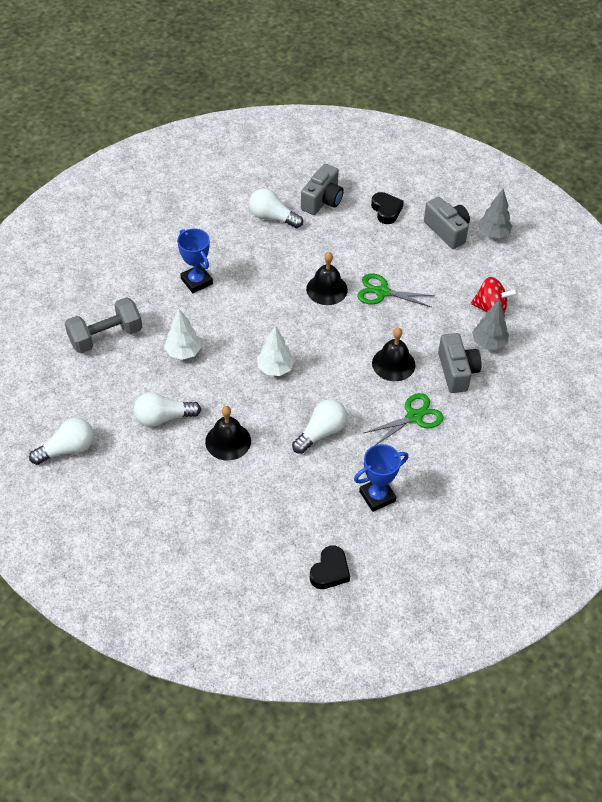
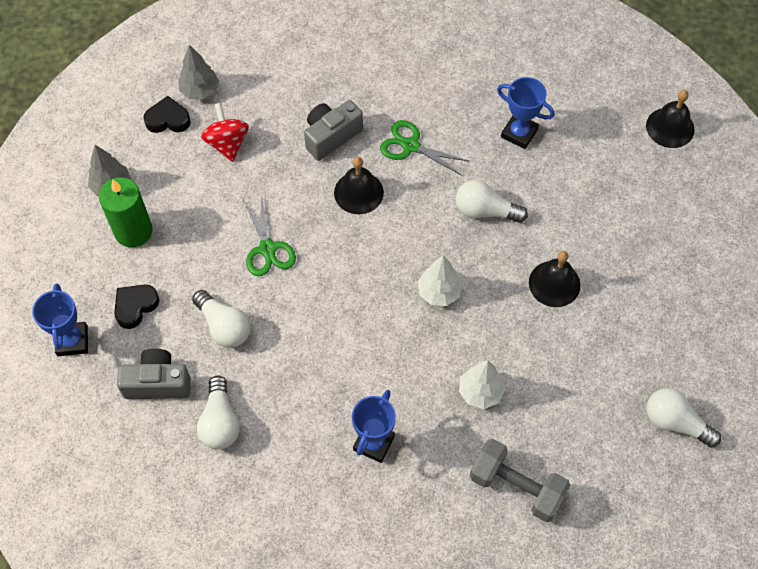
camera: 120 degrees left, 10 degrees up
white light bulb [134,392,201,427] -> white light bulb moved to [192,290,250,348]
black bell [306,252,348,305] -> black bell moved to [646,90,695,148]
black heart [310,545,350,589] -> black heart moved to [143,96,191,133]
grey camera [424,197,470,249] -> green candle [99,177,152,247]
grey tree [472,300,509,350] -> grey tree moved to [178,45,219,99]
none -> blue trophy [32,284,88,356]

